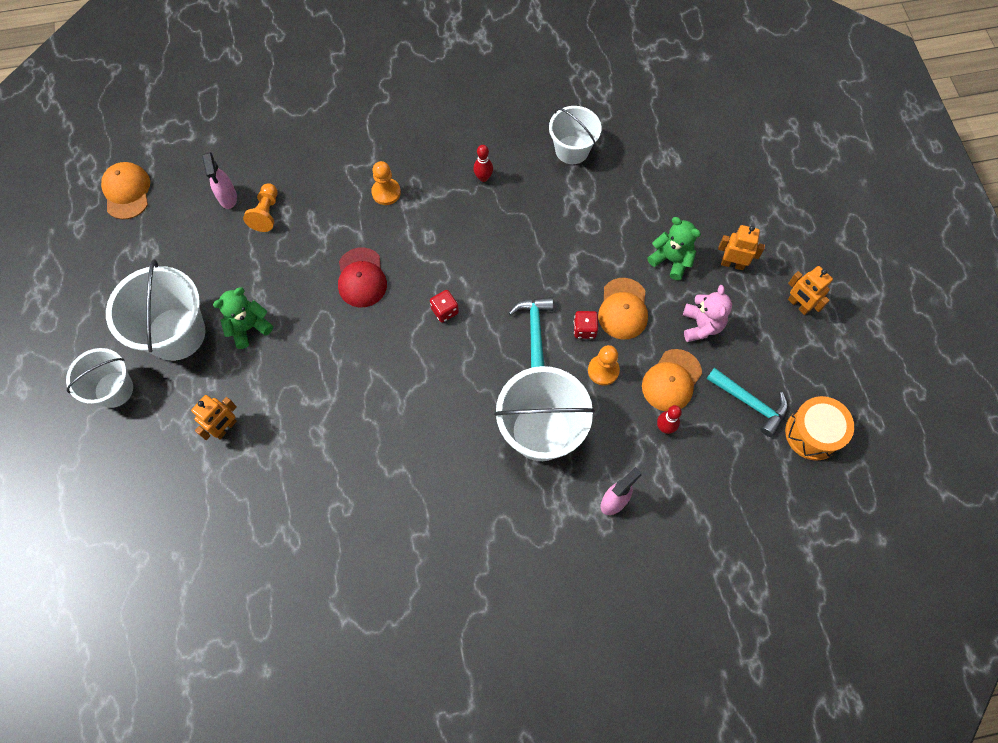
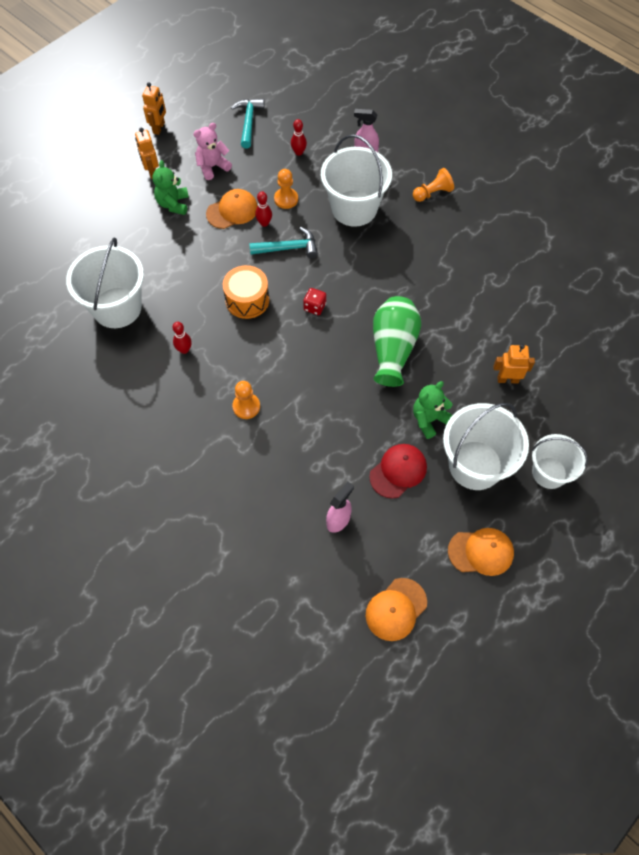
camera: 125 degrees left, 5 degrees down
green teddy bear [213,287,273,349] -> green teddy bear turned 120 degrees clockwise [413,381,453,439]
orange pawn [243,183,278,232] -> orange pawn moved to [413,168,454,202]
red cap [338,247,387,307] -> red cap moved to [369,444,427,498]
turquoise hammer [509,297,553,368] -> turquoise hammer turned 150 degrees counterclockwise [249,227,318,258]
white bucket [549,106,601,164] -> white bucket [66,238,144,328], size x1.57
red dice [574,311,599,339] -> red bowling pin [255,191,272,227]
orange cap [642,349,702,411] -> orange cap moved to [448,528,514,576]
orange drum [785,396,854,461] -> orange drum moved to [223,265,269,319]
none -> green vase [373,296,421,387]

